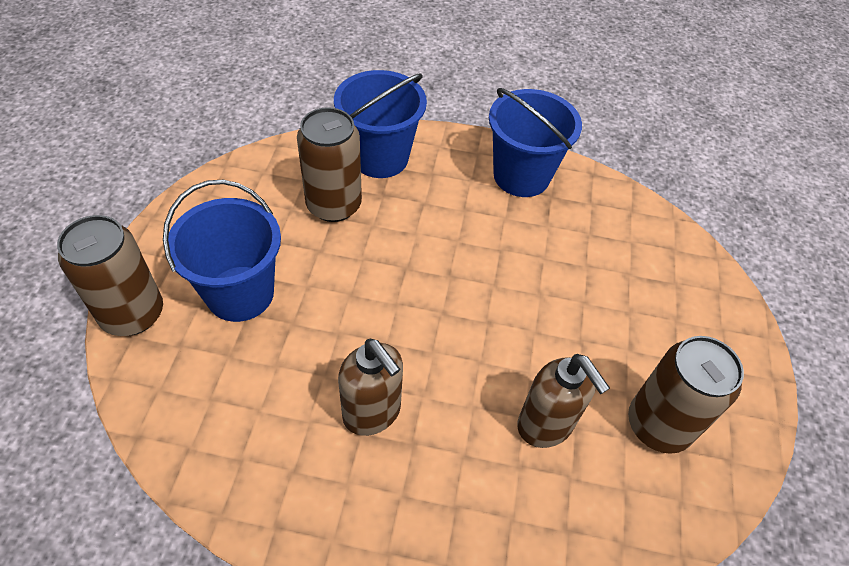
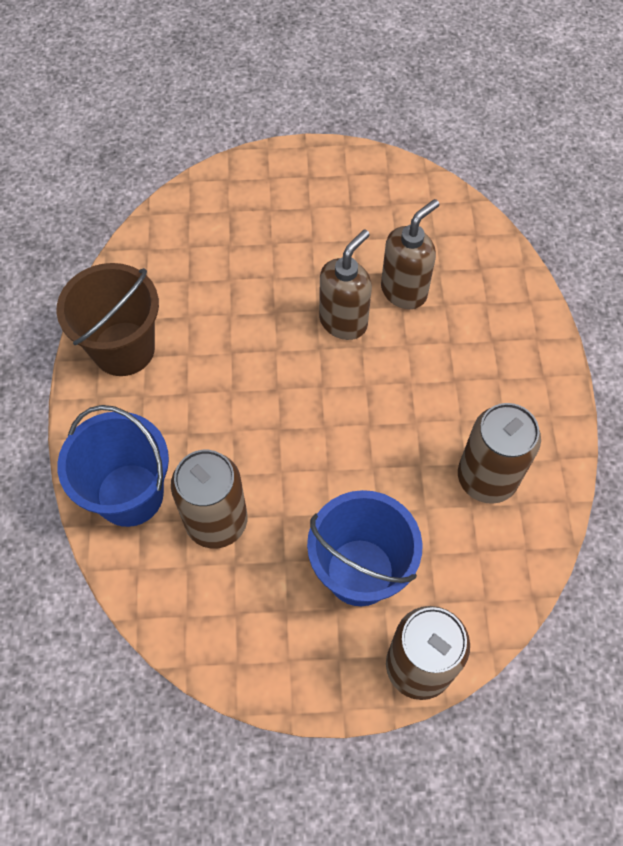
camera: 100 degrees left, 10 degrees up
brown soap dispenser [338,339,403,436] -> brown soap dispenser moved to [319,229,372,340]
blue bucket [489,88,582,197] -> brown bucket [56,263,159,376]
brown can [628,336,744,454] -> brown can moved to [458,403,541,504]

